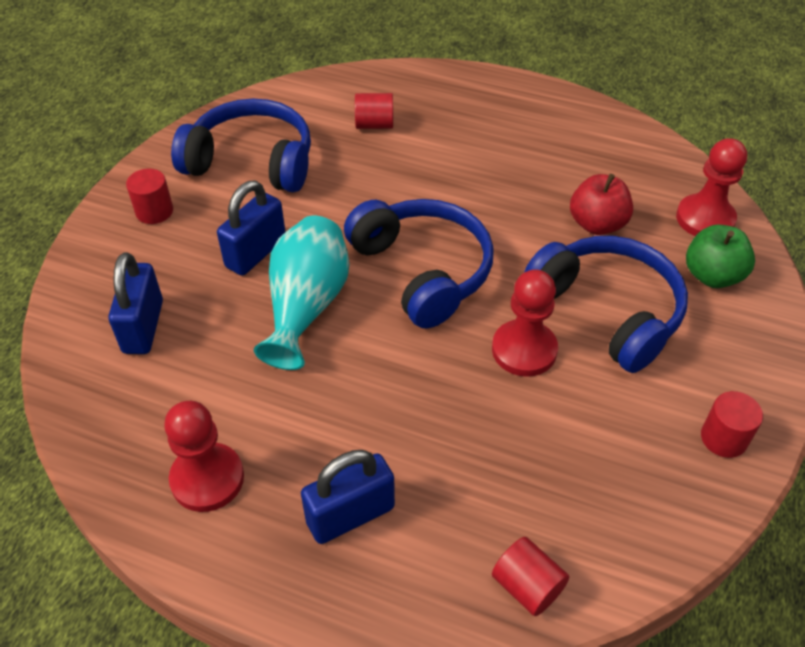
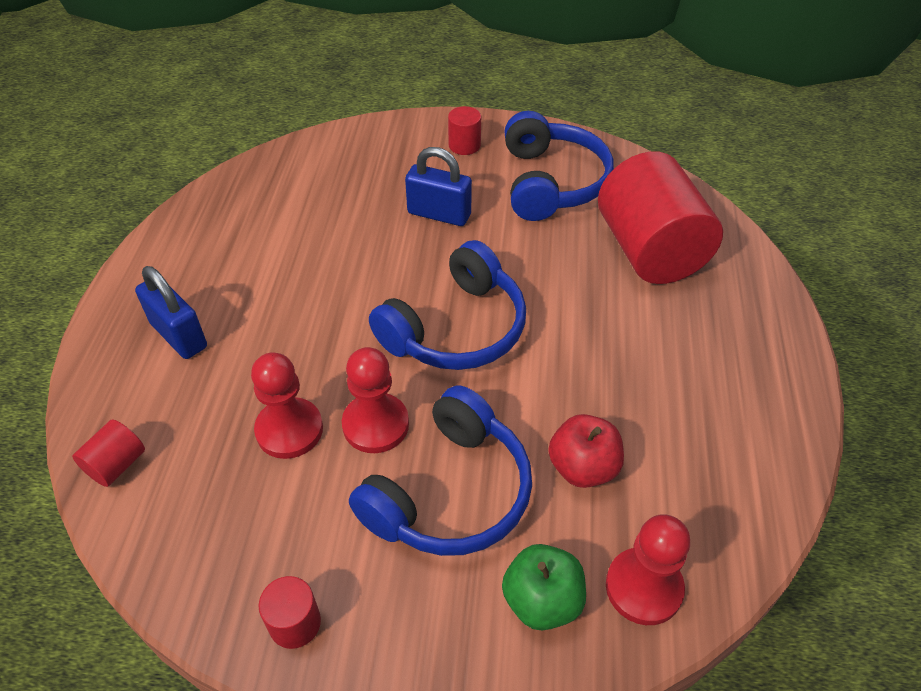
camera: 75 degrees right, 0 degrees up
blue padlock [108,252,163,354] -> none
red pawn [164,401,244,512] -> red pawn moved to [251,352,323,459]
turquoise vase [254,216,350,370] -> none
red cylinder [355,93,393,129] -> red cylinder [598,151,723,284], size x2.40

